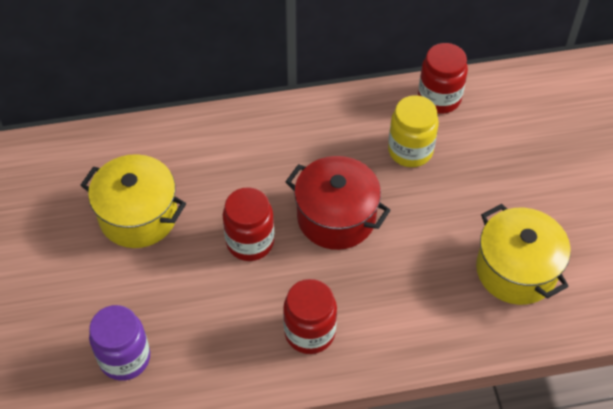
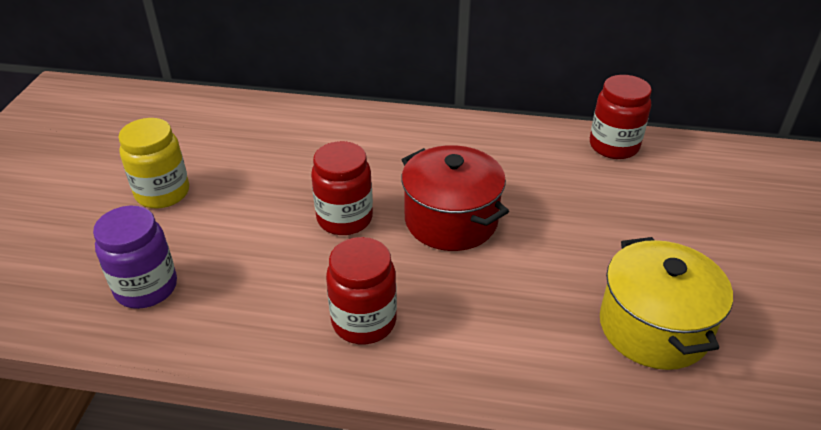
camera: 20 degrees right, 15 degrees down
yellow pot [81,154,186,248] -> none
yellow jar [388,95,439,167] -> yellow jar moved to [118,118,189,209]

